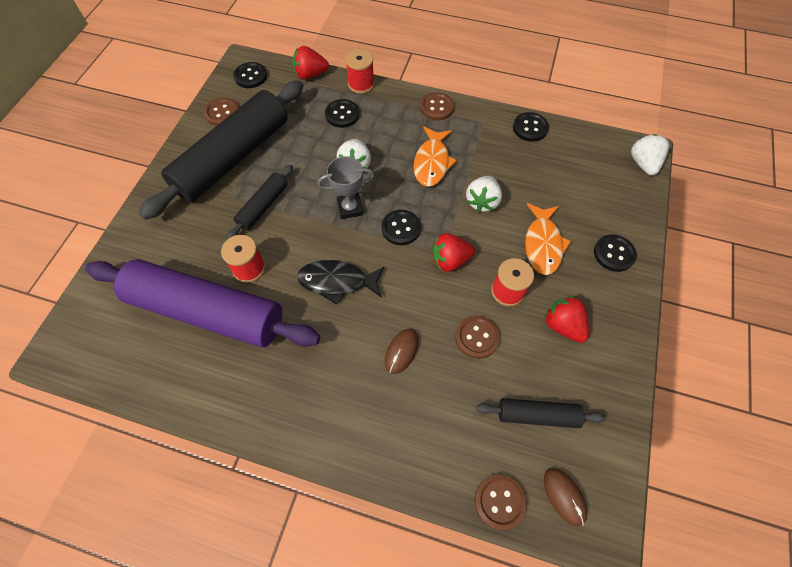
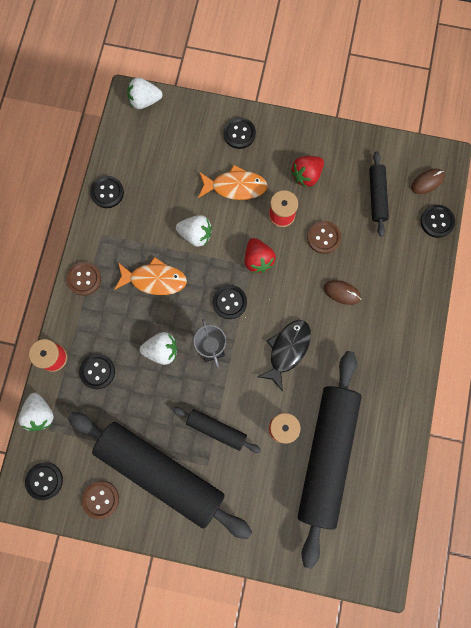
camera: 95 degrees left, 15 degrees up
purple rolling pin [85,259,320,347] -> black rolling pin [297,351,362,569]
red strawberry [292,46,329,80] -> white strawberry [18,393,54,431]
black fish [297,260,385,305] -> black fish turned 150 degrees counterclockwise [258,320,311,391]
brown button [475,474,527,530] -> black button [421,205,455,238]

